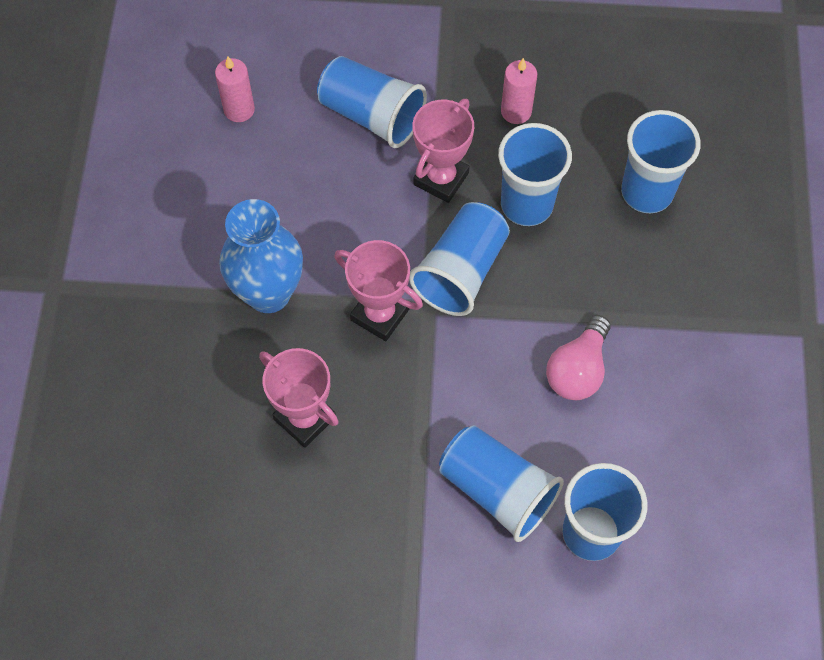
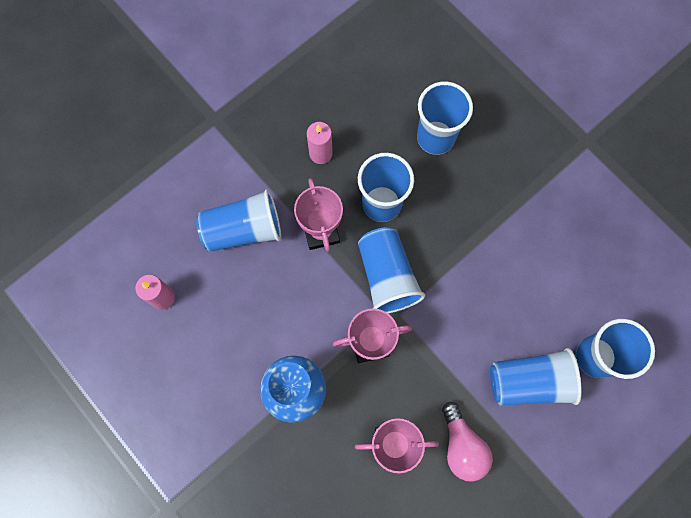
camera: 45 degrees left, 10 degrees up
pink light bulb [546,315,611,400] -> pink light bulb moved to [442,402,493,482]

